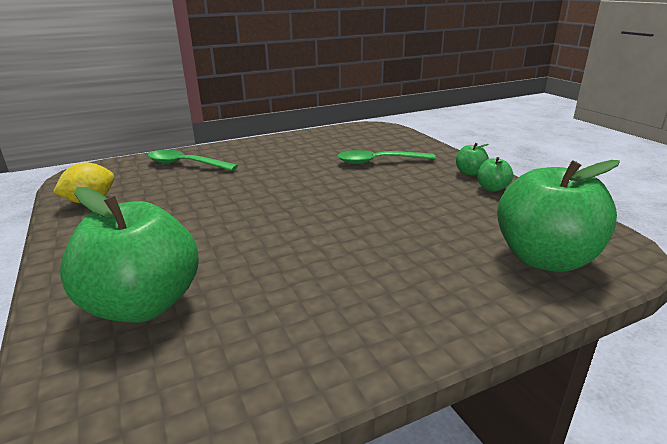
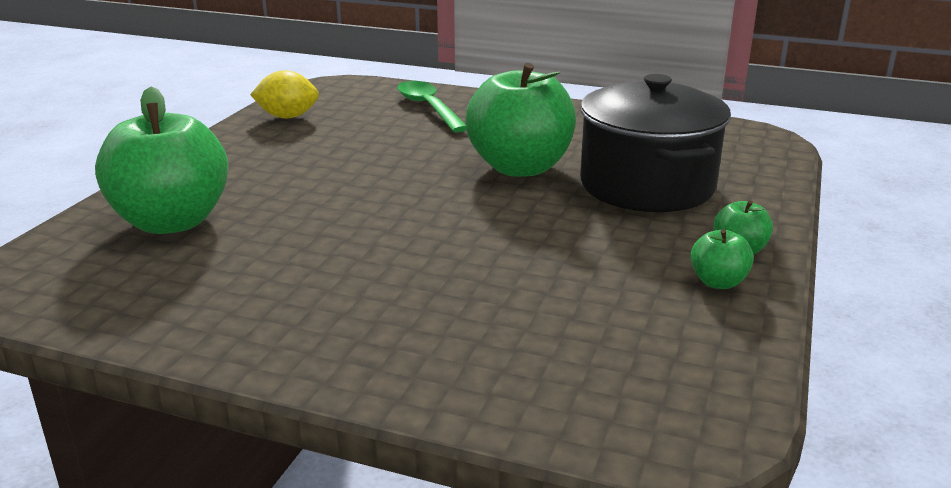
camera: 45 degrees right, 0 degrees up
green spoon [338,150,436,164] -> black pot [580,74,731,212]
green apple [497,160,620,272] -> green apple moved to [465,63,576,177]

